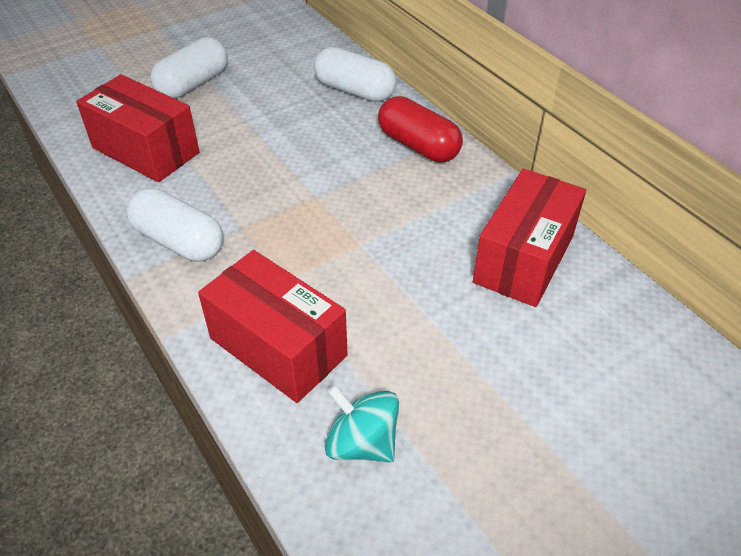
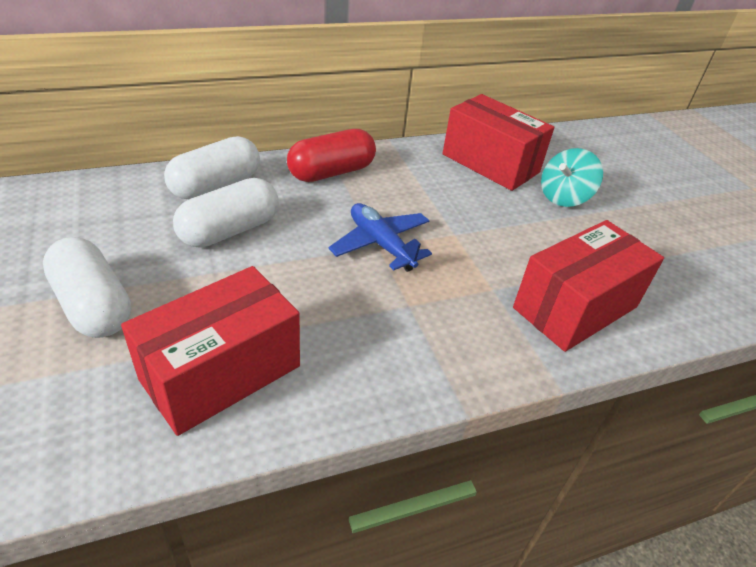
camera: 80 degrees left, 5 degrees down
white capsule [127,188,223,262] -> white capsule moved to [173,178,279,248]
turquoise spinning top [325,385,399,463] -> turquoise spinning top moved to [541,148,603,207]
none -> blue plane [328,203,432,272]

